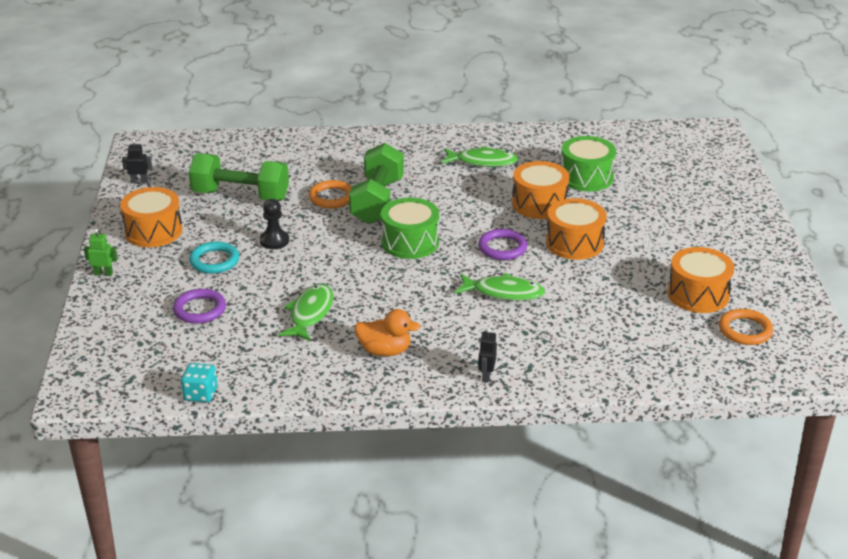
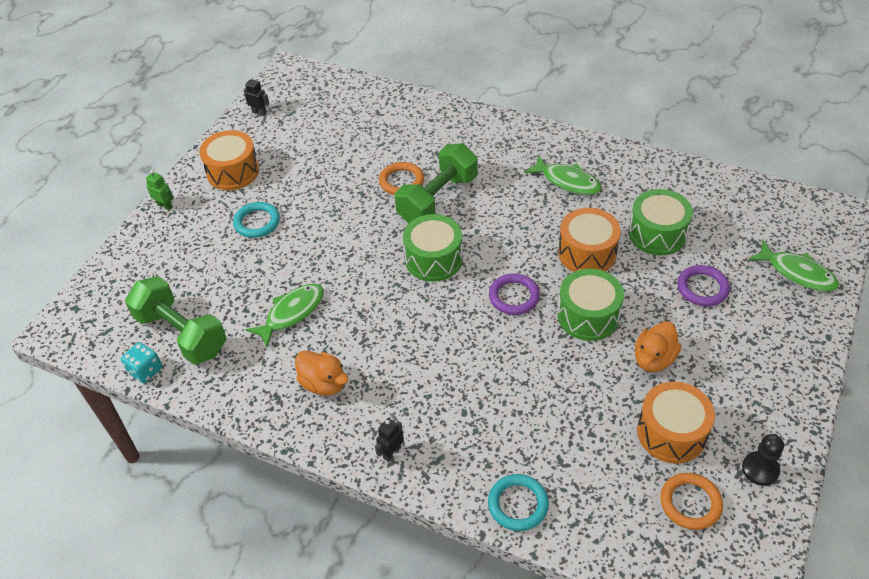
camera: 30 degrees right, 15 degrees up
purple ring [173,289,226,324] -> purple ring moved to [677,265,730,306]
green dumbbell [189,153,289,201] -> green dumbbell moved to [125,276,226,365]
black pawn [260,199,289,249] -> black pawn moved to [742,434,784,486]
green fish [455,273,545,301] -> green fish moved to [749,240,839,292]
orange drum [546,198,607,260] -> green drum [558,269,624,341]
none -> turquoise ring [488,474,549,531]
none -> orange duck [635,321,681,372]

